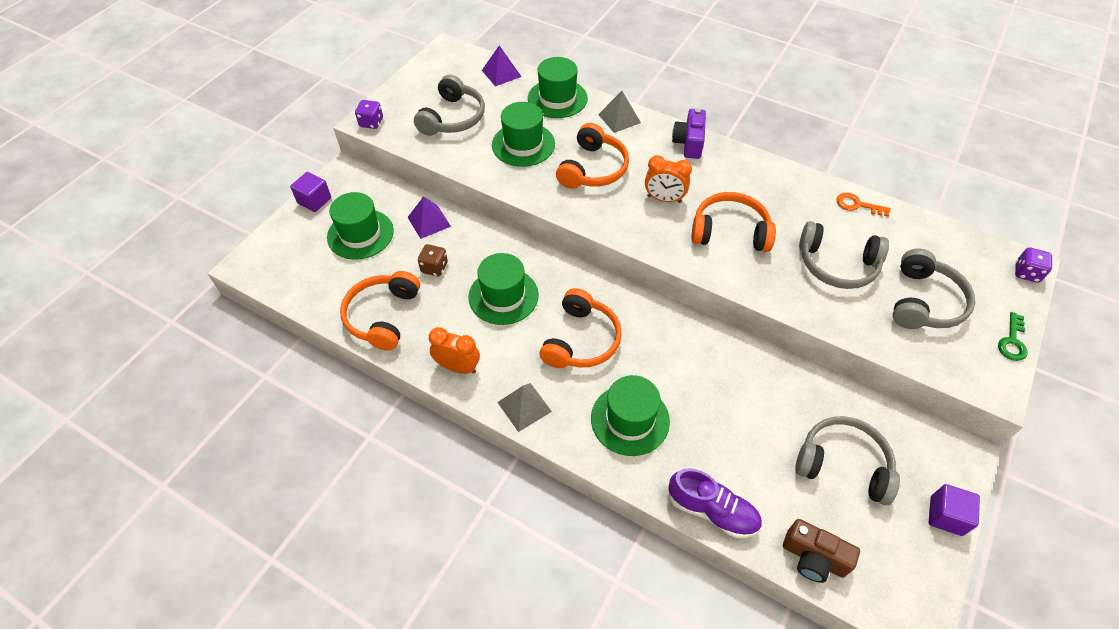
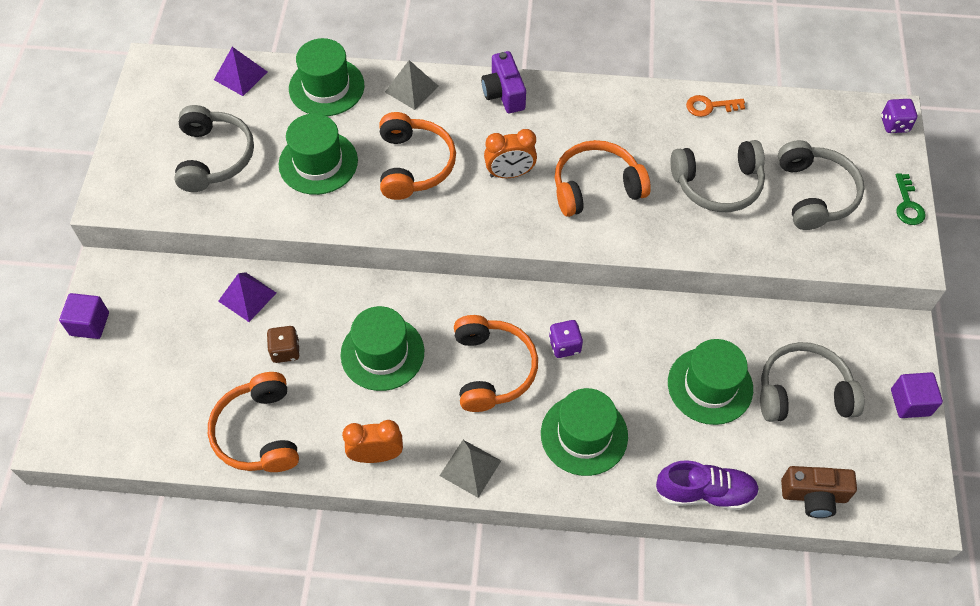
camera: 25 degrees left, 5 degrees up
green hat [327,192,394,260] -> green hat moved to [668,339,753,425]
purple dice [355,100,383,129] -> purple dice moved to [549,320,583,358]

